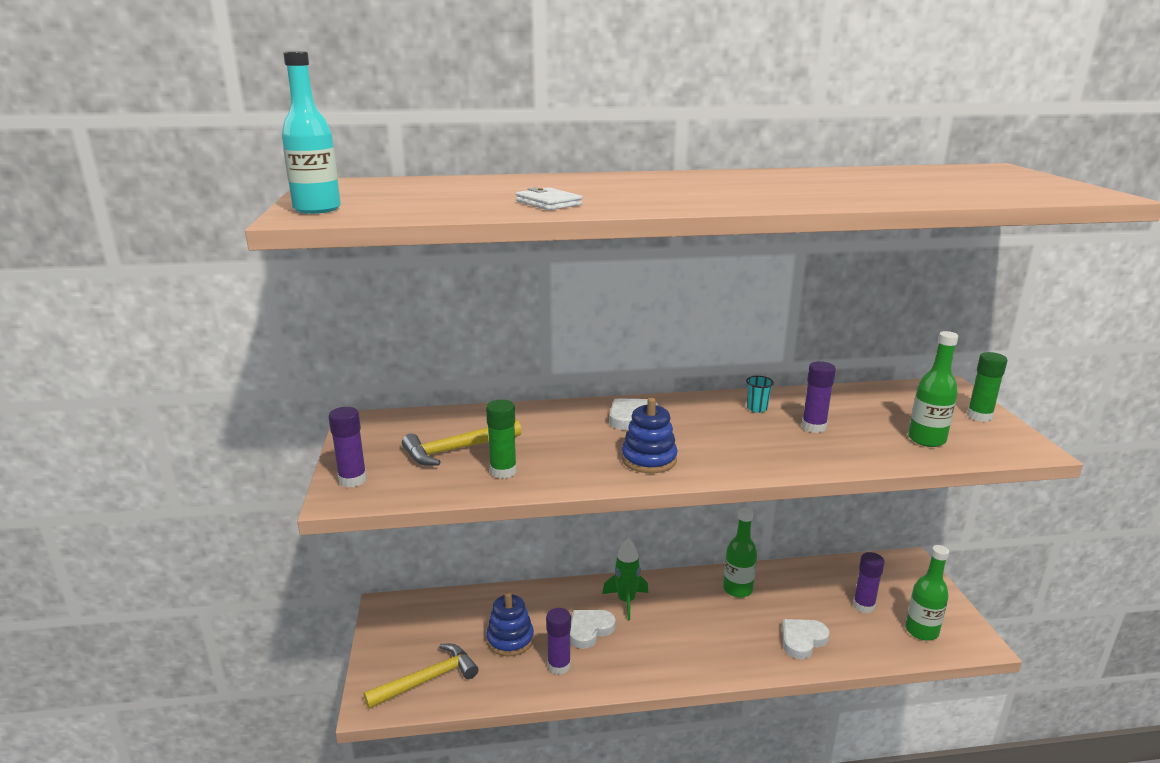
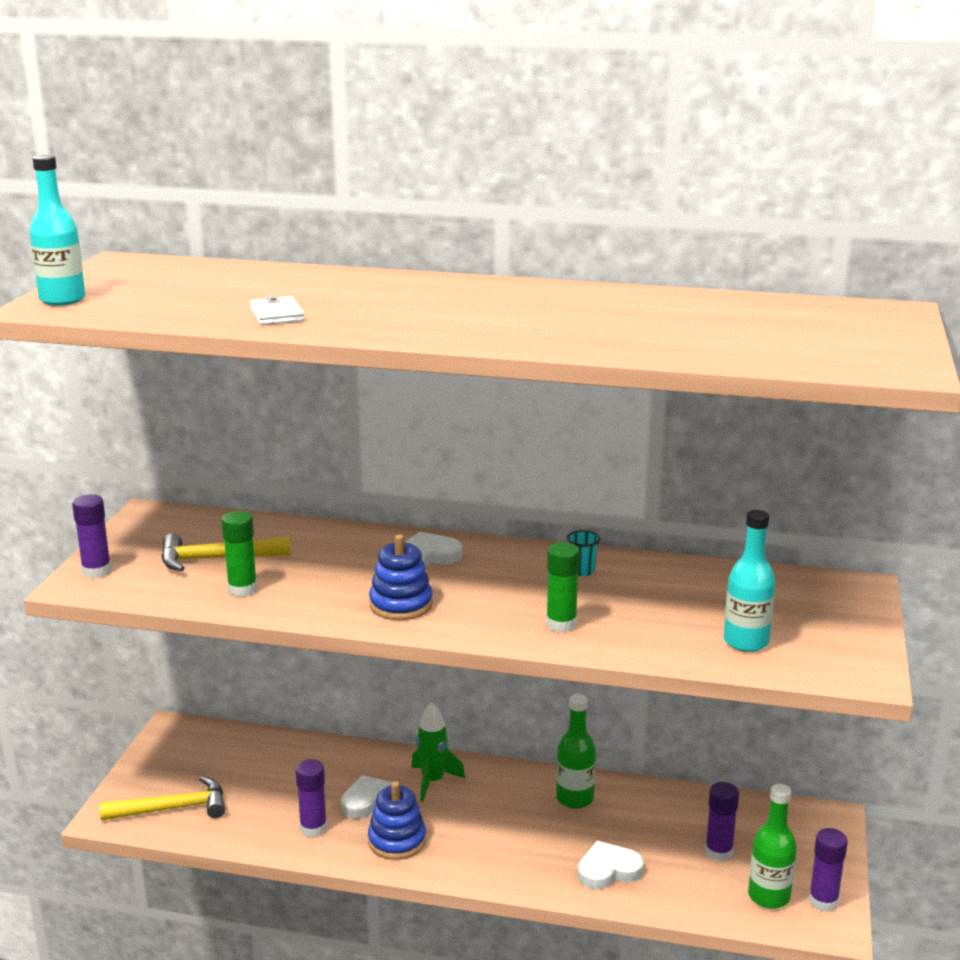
camera: 20 degrees right, 0 degrees up
blue stacking toy [486,592,534,656] -> blue stacking toy moved to [368,781,426,860]
purple glue stick [801,361,836,433] -> purple glue stick moved to [809,828,848,912]
green bottle [908,331,959,447] -> turquoise bottle [724,510,775,652]
green glue stick [967,352,1007,422] -> green glue stick moved to [546,542,580,632]

